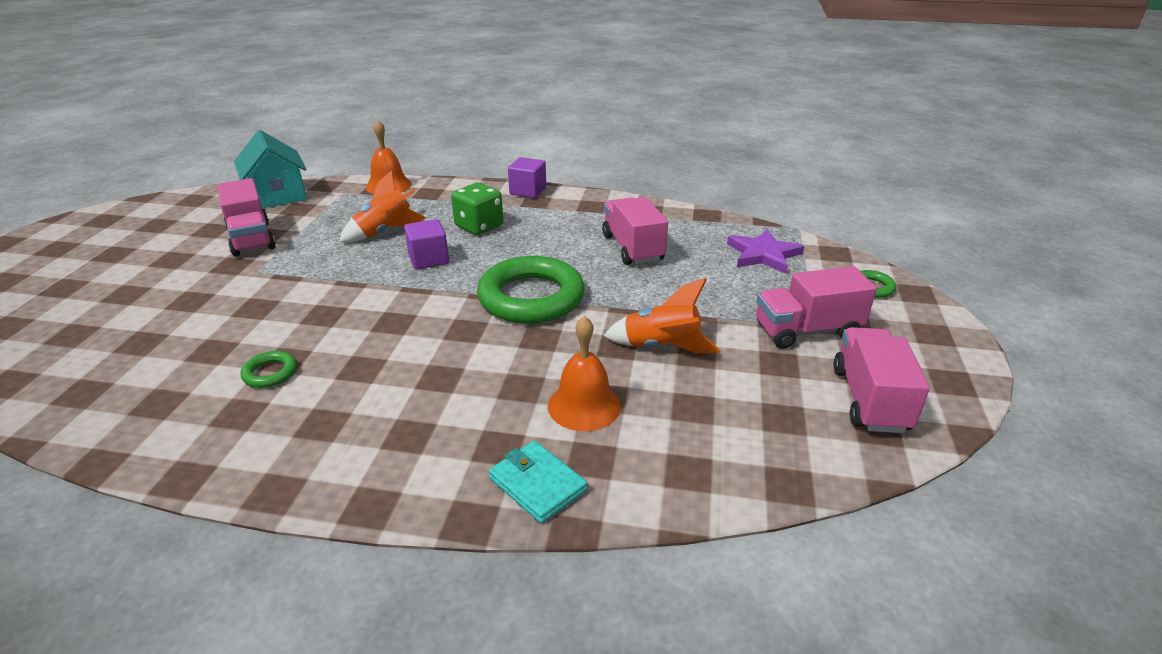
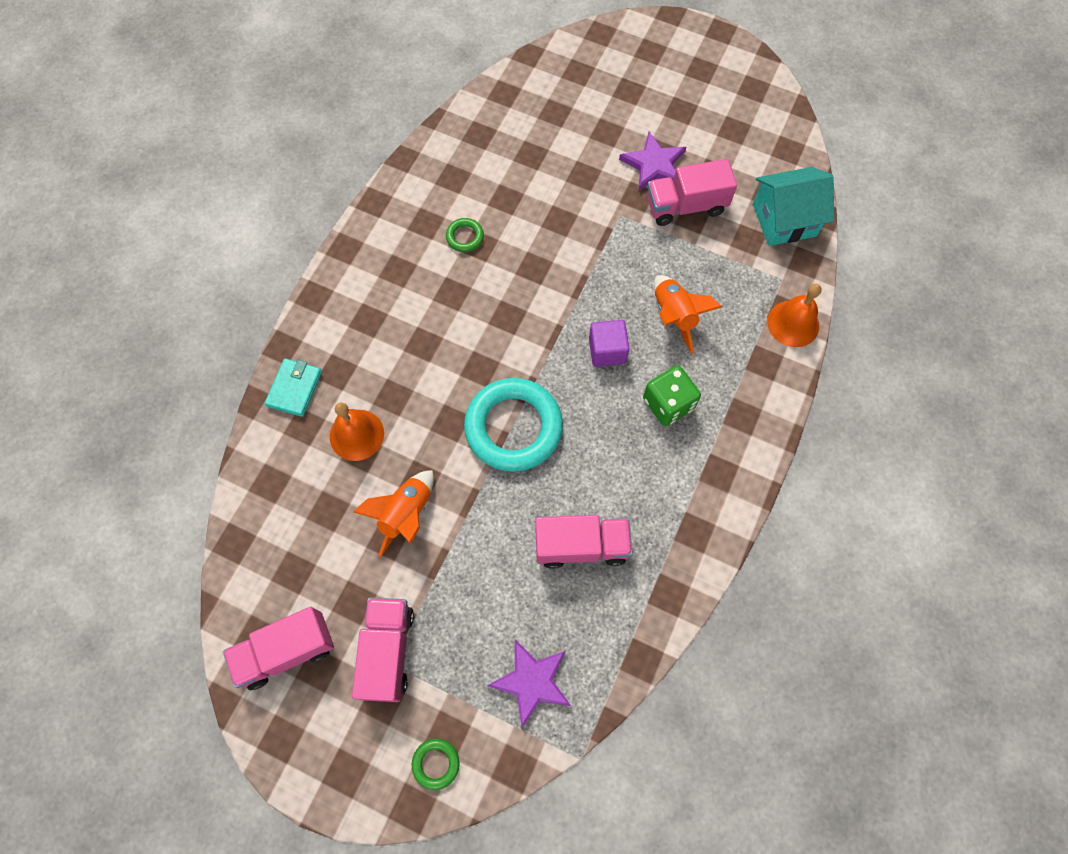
camera: 105 degrees right, 35 degrees up
green ring [477,256,585,324] -> turquoise ring [464,378,563,472]
turquoise wallet [489,441,587,523] -> turquoise wallet turned 45 degrees counterclockwise [265,358,322,417]
purple cube [508,157,546,198] -> none
pink truck [834,327,930,433] -> pink truck turned 135 degrees clockwise [223,607,334,690]
none -> purple star [619,132,686,191]

